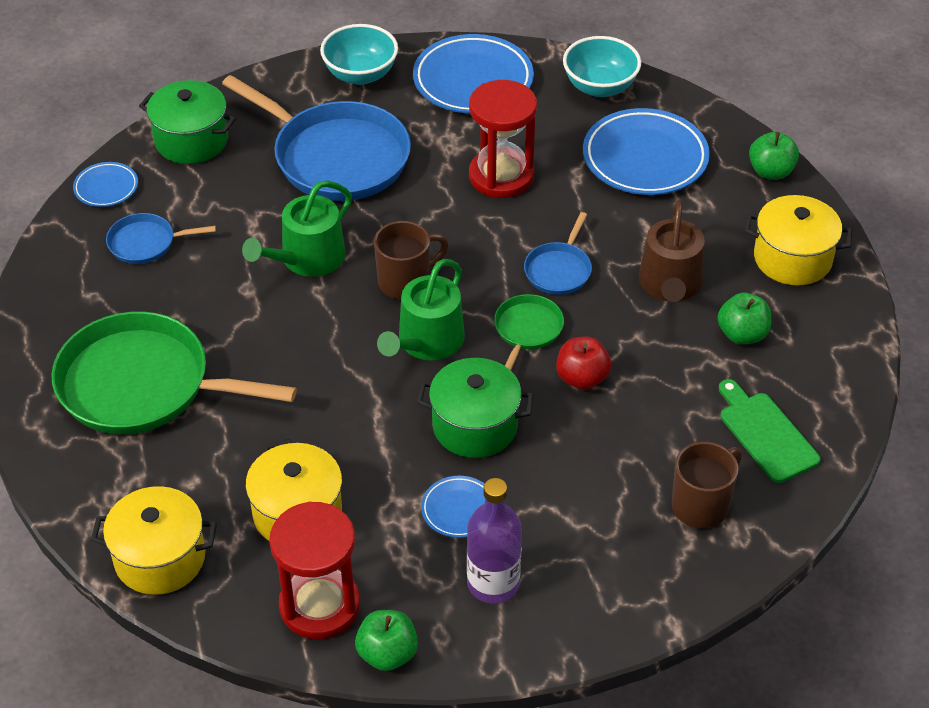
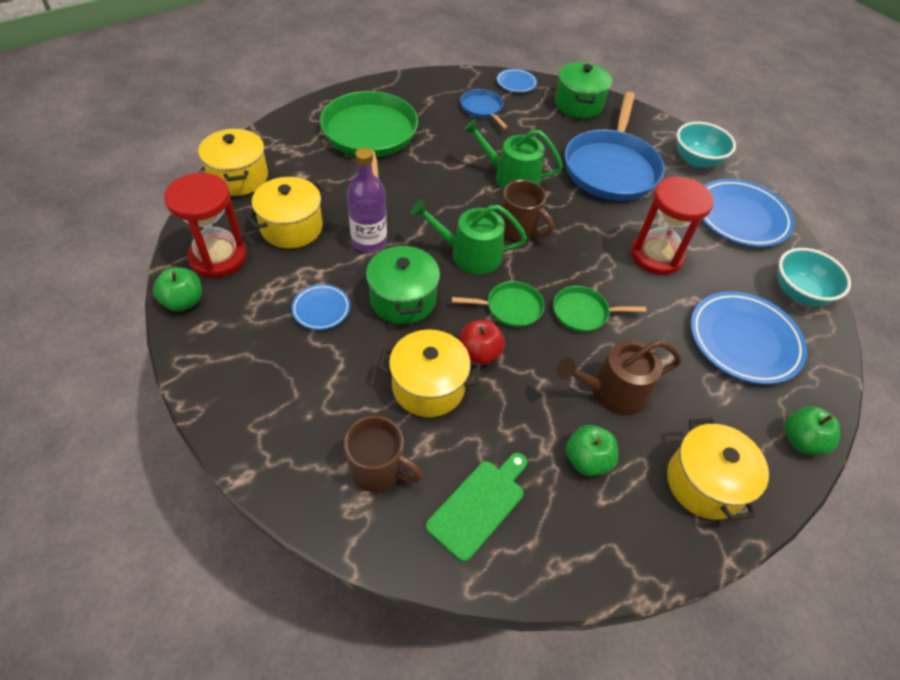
camera: 65 degrees right, 5 degrees up
purple bottle [467,478,522,604] -> purple bottle moved to [347,148,387,253]
blue pan [524,212,592,295] -> green pan [553,286,647,332]
none -> yellow pot [378,329,481,417]

